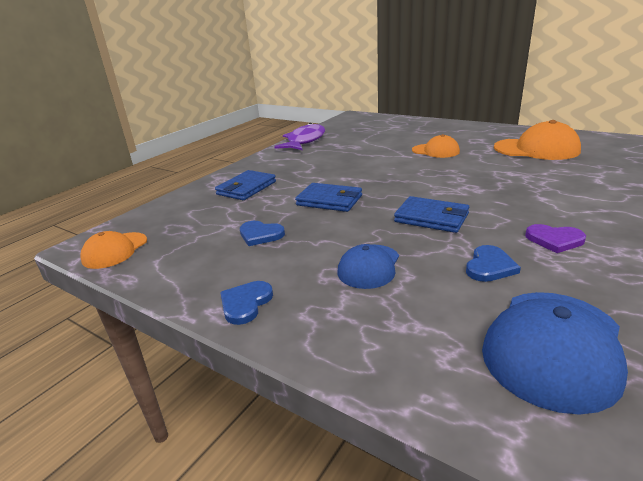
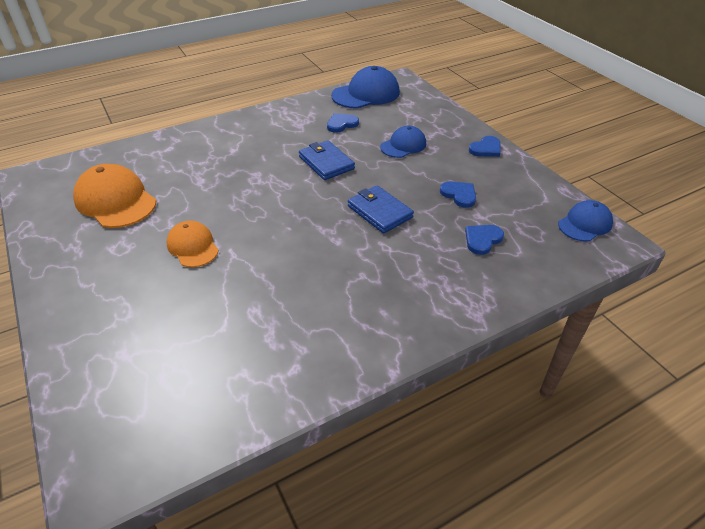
camera: 155 degrees left, 15 degrees up
orange cap [80,231,147,269] -> blue cap [558,200,613,241]
blue wallet [215,170,276,200] -> none
purple fish [275,123,325,150] -> none
purple heart [525,224,586,253] -> none
none -> blue heart [465,225,504,255]

